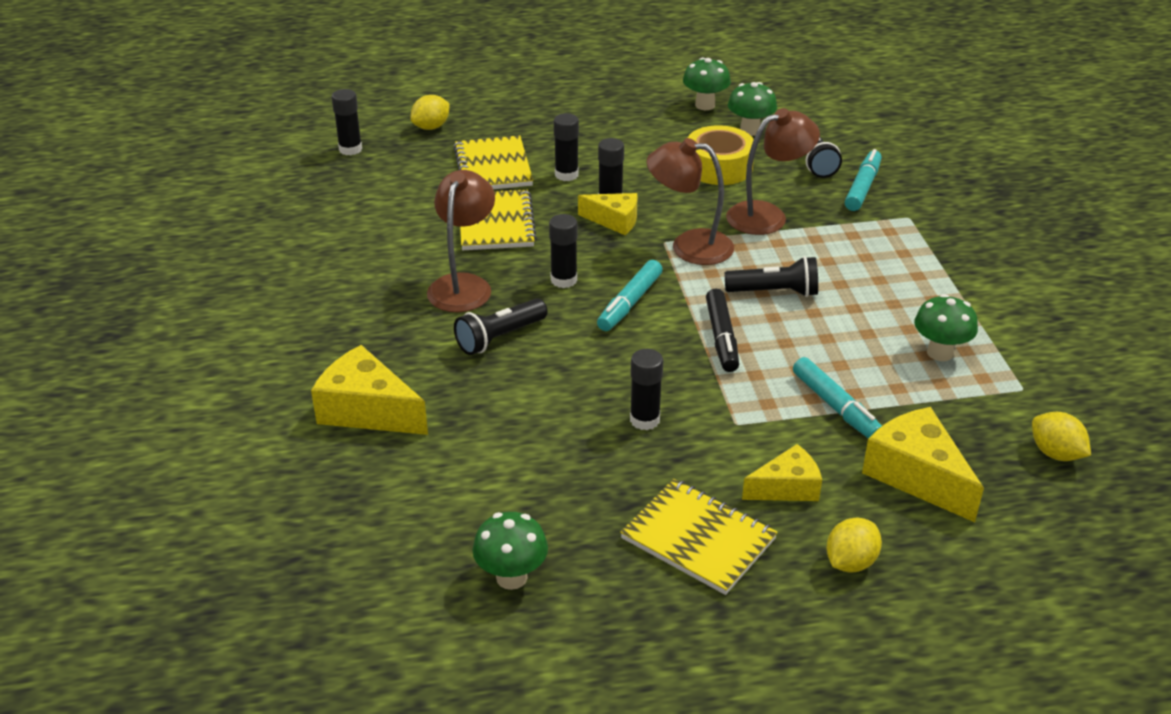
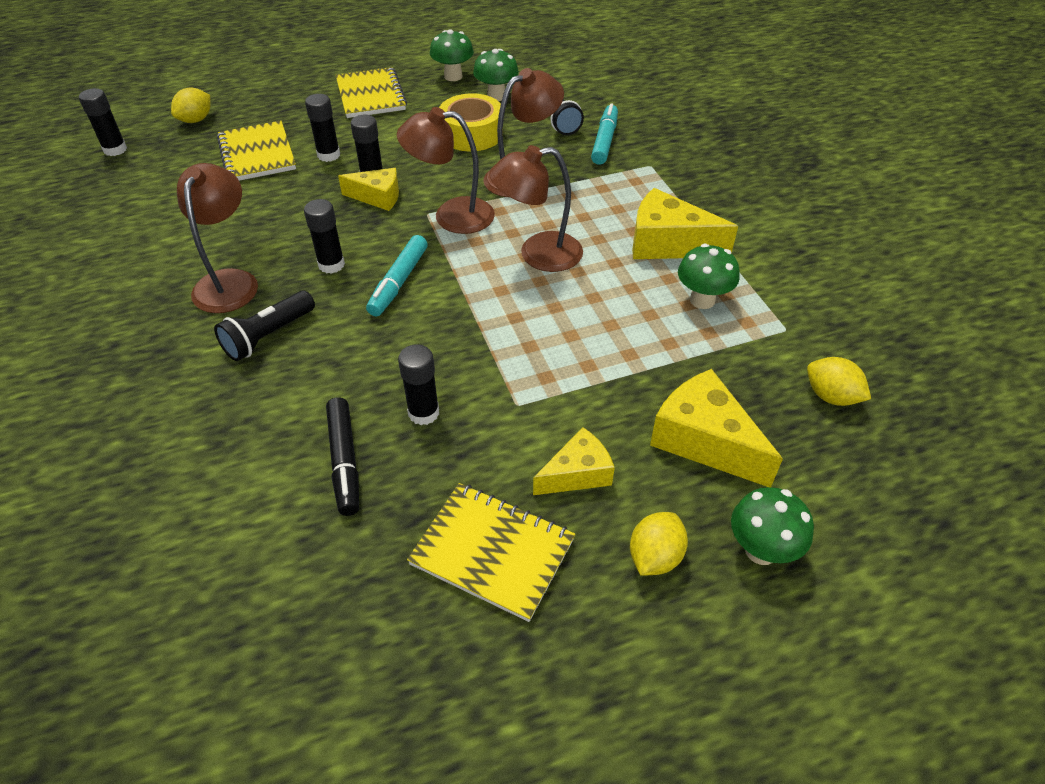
camera: 10 degrees left, 10 degrees up
yellow cheese [311,345,428,435] -> yellow cheese moved to [632,188,738,259]
yellow notebook [460,189,537,250] -> yellow notebook moved to [336,67,407,118]
green mushroom [472,512,548,590] -> green mushroom moved to [731,487,814,565]
black marker [706,288,739,372] -> black marker moved to [326,397,359,516]
black flashlight [724,256,818,297] -> brown lamp [489,145,583,272]
turquoise marker [793,357,882,439] -> none

